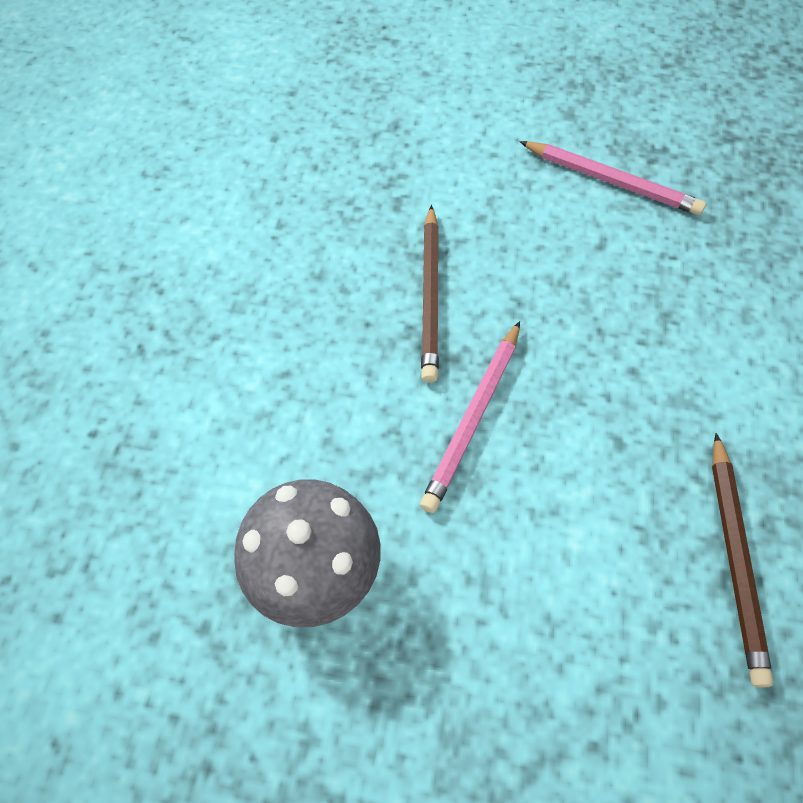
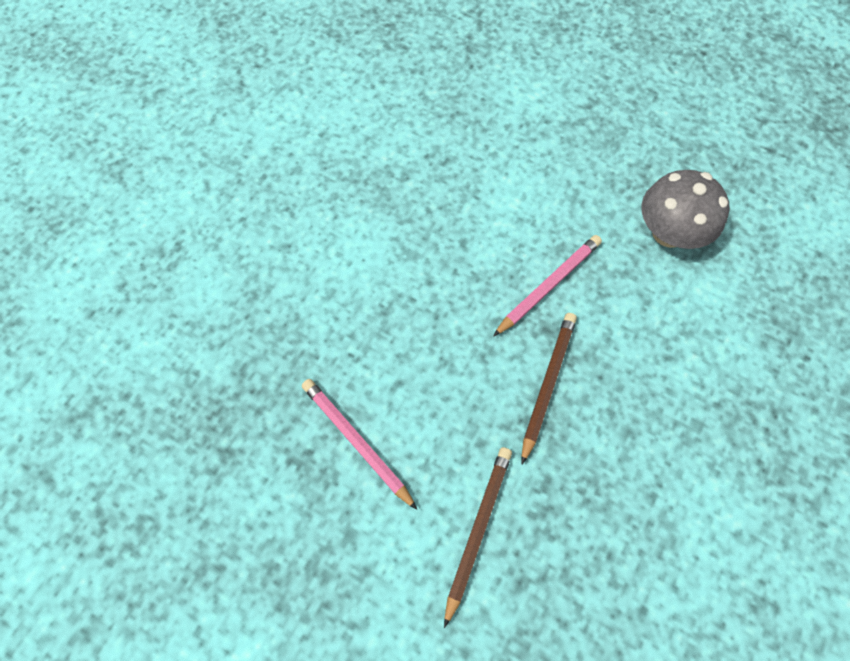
camera: 160 degrees left, 5 degrees up
brown pencil [712,433,774,687] -> brown pencil moved to [444,447,512,628]

